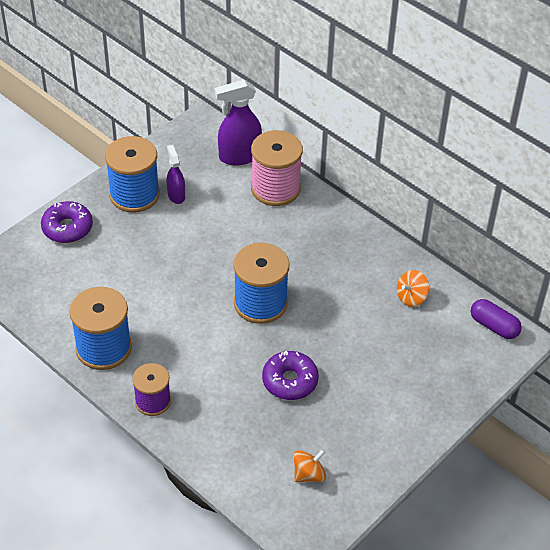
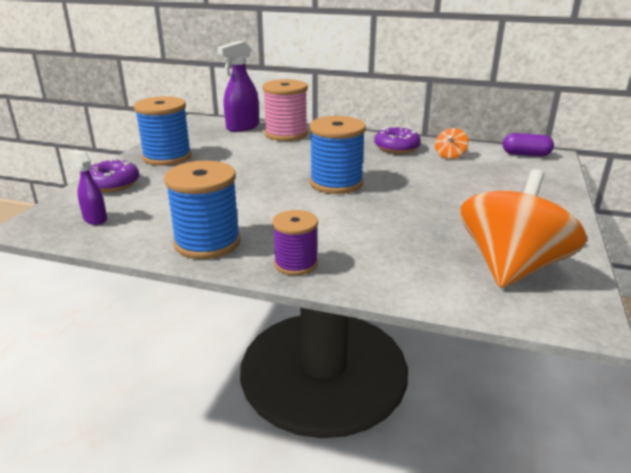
camera: 25 degrees left, 20 degrees down
purple spray bottle [167,145,185,204] -> purple spray bottle moved to [69,149,107,225]
purple donut [262,351,319,400] -> purple donut moved to [374,126,421,154]
orange spinning top [293,449,326,482] -> orange spinning top [460,169,587,288], size x2.41

